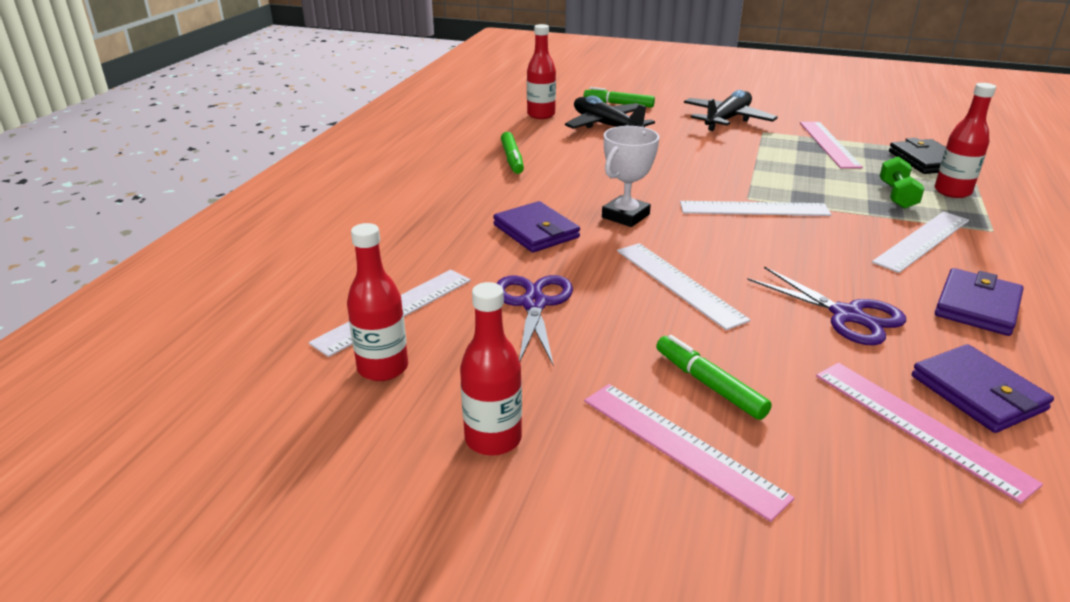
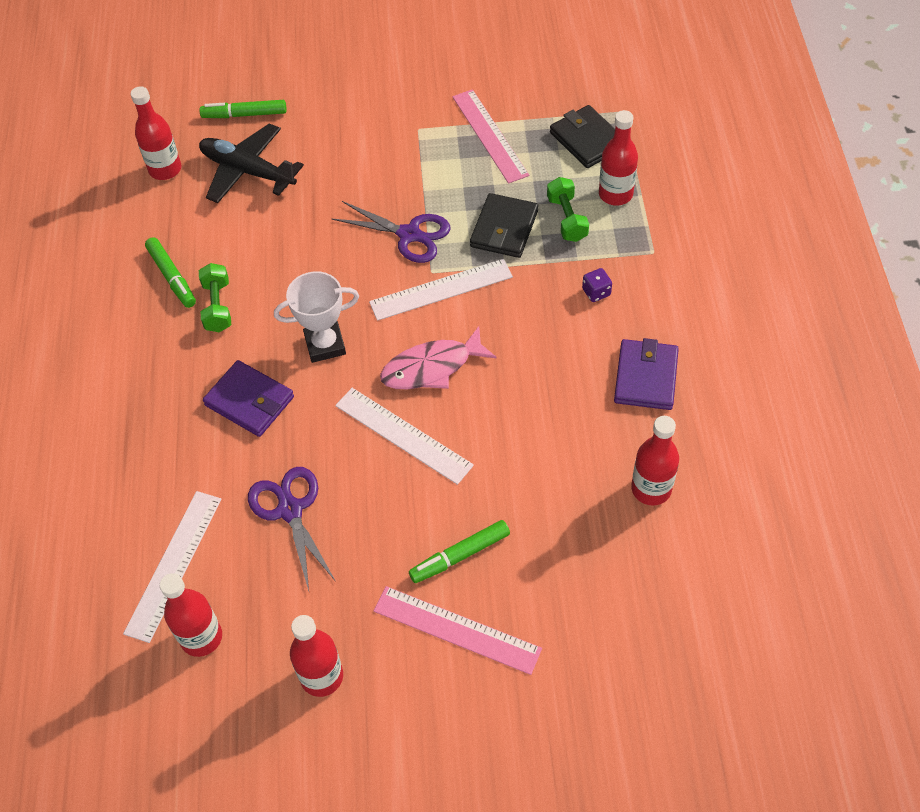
camera: 20 degrees left, 25 degrees up
white trophy [602,126,659,227] -> white trophy turned 60 degrees clockwise [274,271,359,363]
green marker [656,335,772,420] -> green marker turned 60 degrees counterclockwise [409,520,510,583]
black plane [684,90,778,131] -> none
purple scissors [747,266,906,345] -> purple scissors moved to [331,201,451,263]
pink ruler [816,363,1043,504] -> none
white ruler [872,212,969,273] -> purple dice [582,268,612,302]
purple wallet [912,344,1054,433] -> red bottle [631,416,679,505]
none -> green dumbbell [199,263,231,332]
none -> pink fish [380,326,497,389]
none -> black wallet [470,193,538,258]

